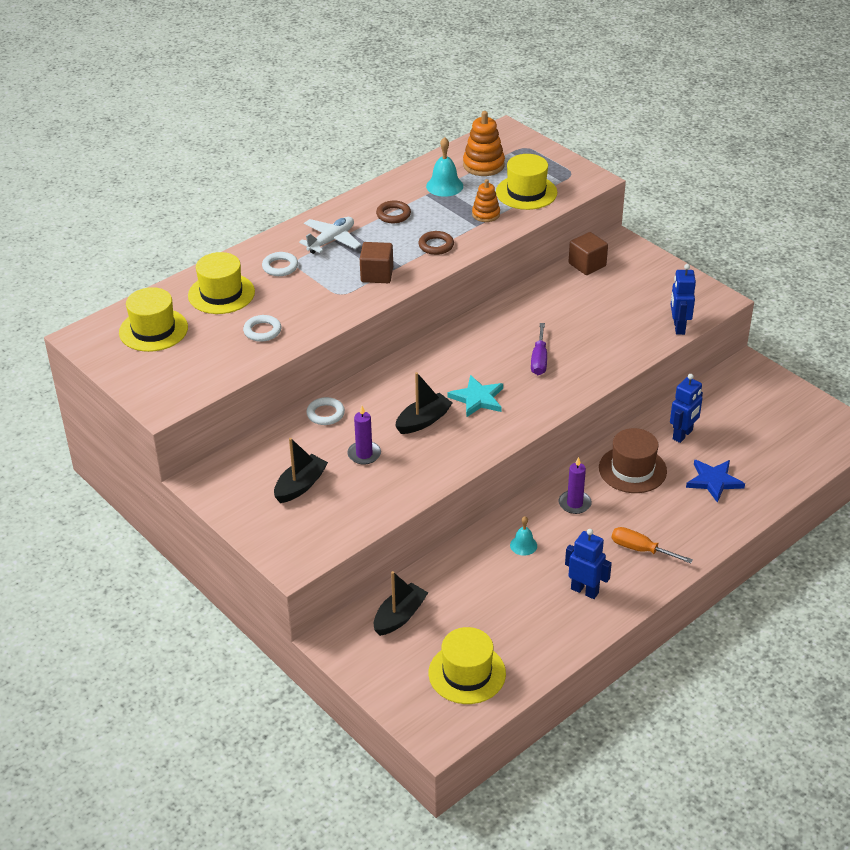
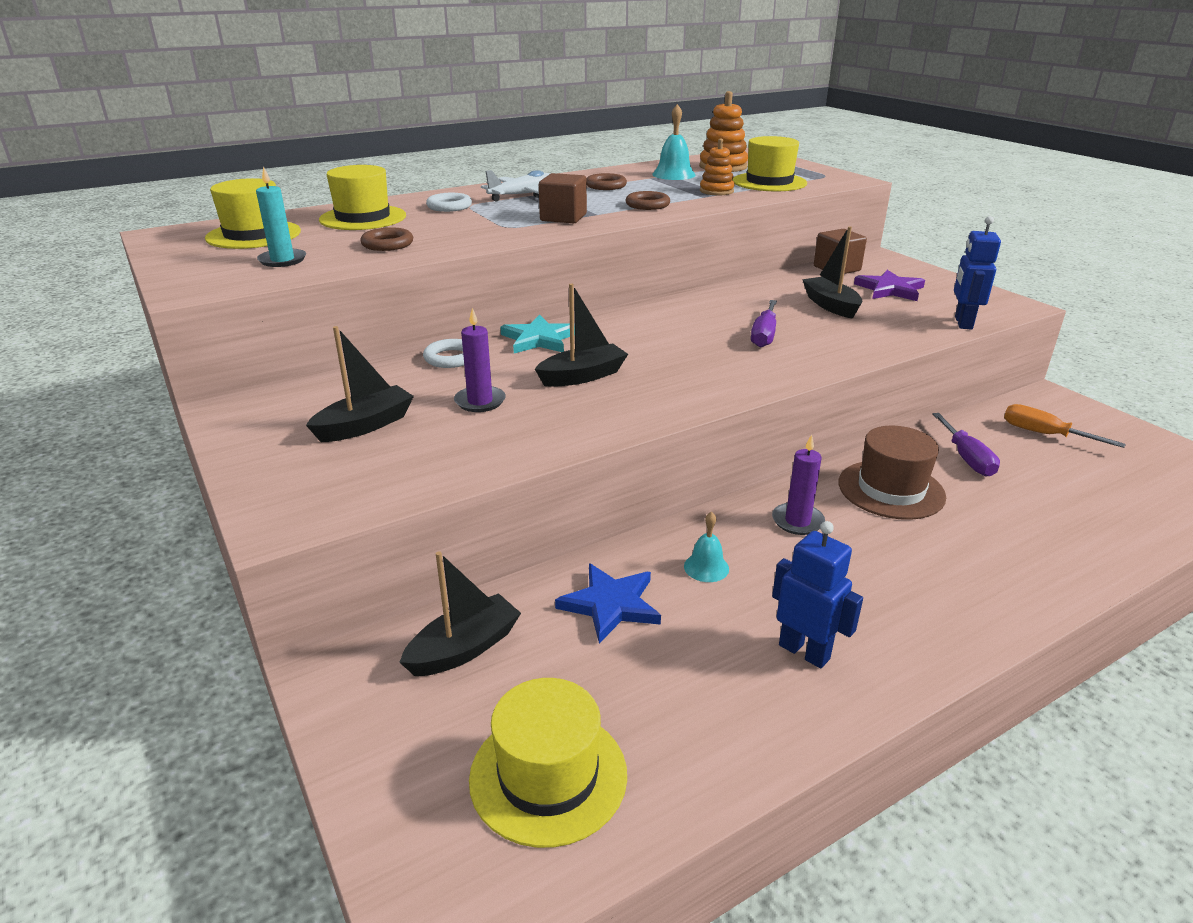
camera: 10 degrees right, 10 degrees down
white ring [243,315,282,342] -> brown ring [360,227,413,251]
turquoise star [448,375,503,418] -> turquoise star moved to [500,315,575,353]
orange screwdriver [612,527,693,563] -> orange screwdriver moved to [1004,404,1126,448]
blue robot [670,374,703,443] -> purple screwdriver [932,413,1000,476]
blue star [686,460,745,503] -> blue star moved to [555,563,661,643]
none -> turquoise candle [256,166,306,267]
none -> black boat [802,226,862,319]
none -> purple star [854,270,925,301]

